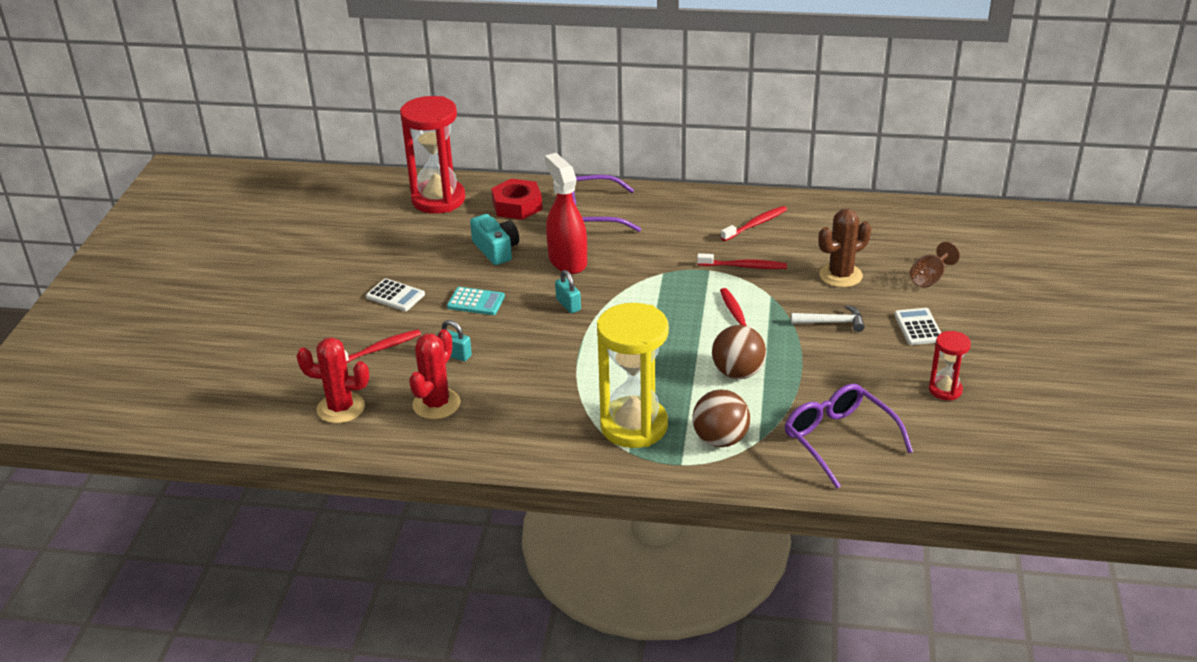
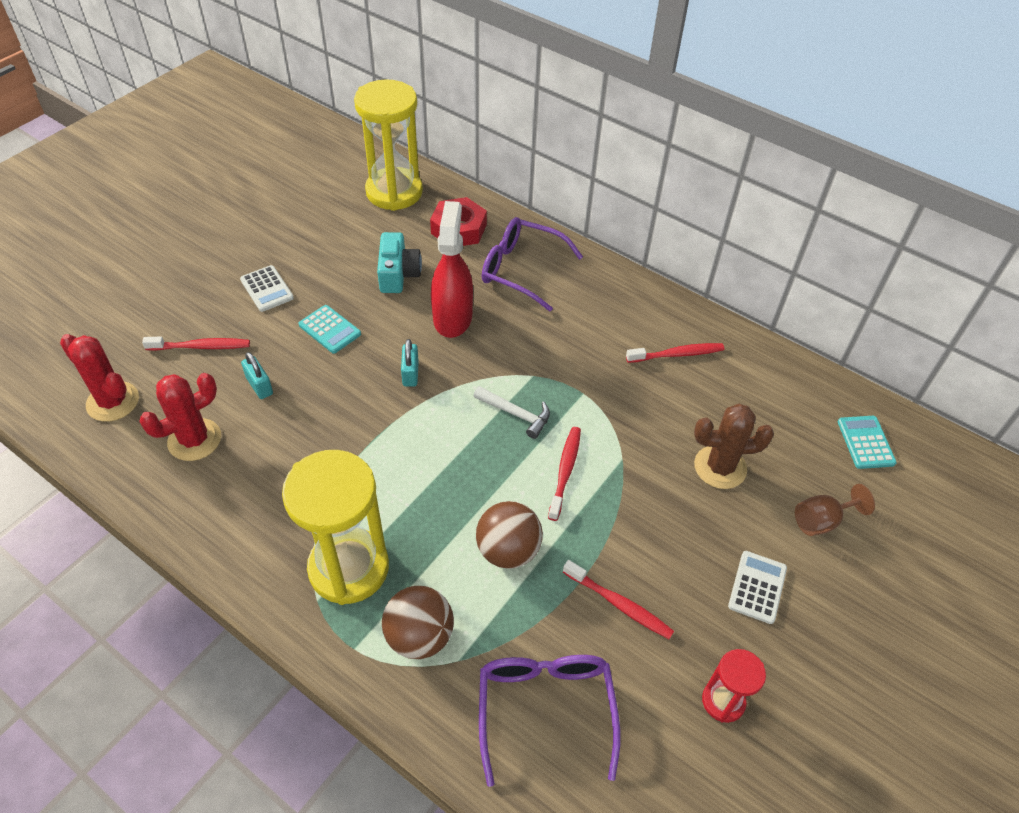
camera: 25 degrees right, 15 degrees up
red hourglass [400,96,465,214] -> yellow hourglass [354,79,423,211]
red toothbrush [697,253,787,269] -> red toothbrush moved to [563,560,674,639]
white hammer [791,305,865,332] -> white hammer moved to [473,386,550,439]
none -> turquoise calculator [838,416,897,469]

